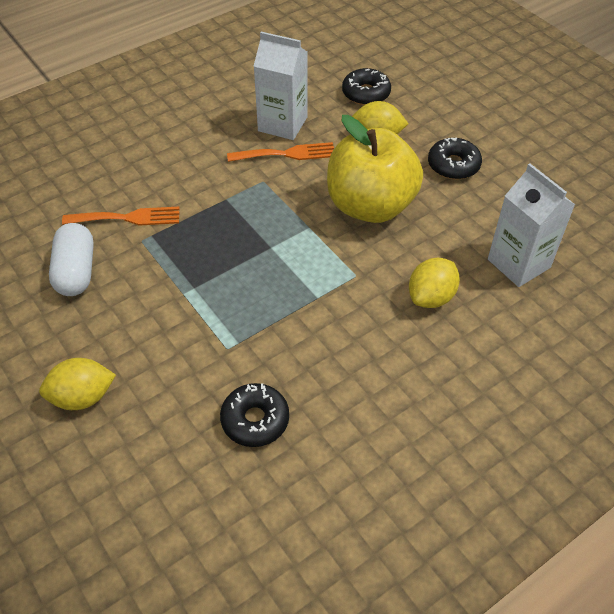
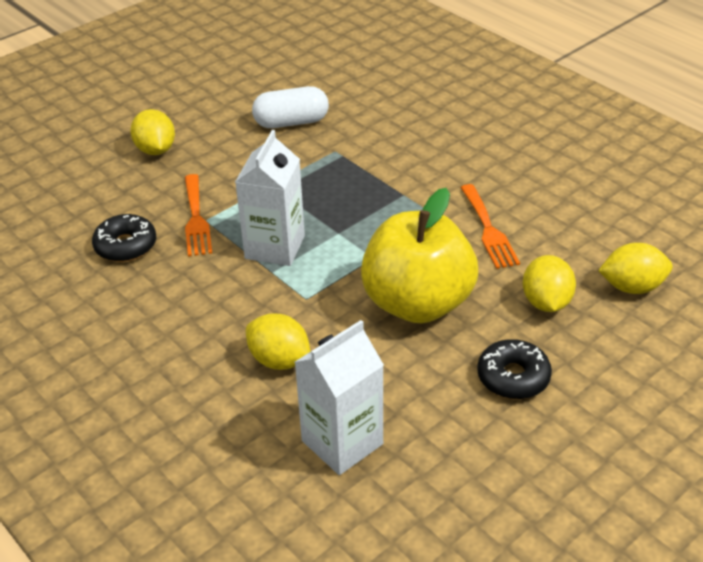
camera: 85 degrees right, 10 degrees down
orange fork [62,207,180,226] -> orange fork moved to [185,174,212,257]
white carton [254,32,308,140] -> white carton moved to [235,130,305,266]
black donut [342,68,391,105] -> yellow lemon [598,243,673,294]

